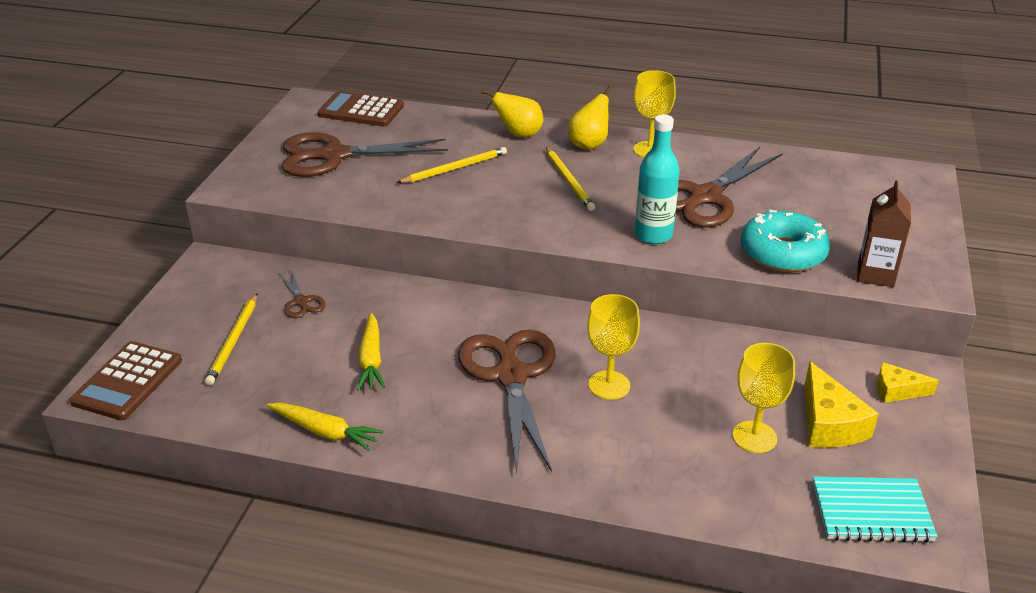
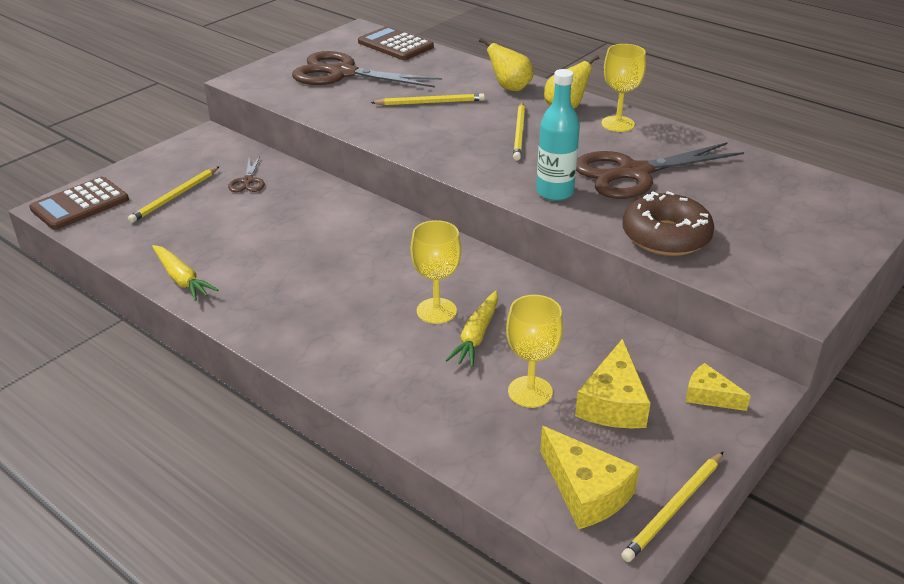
camera: 25 degrees right, 0 degrees up
yellow carrot [357,313,385,390] -> yellow carrot moved to [446,291,498,367]
brown scissors [458,330,556,474] -> none
turquoise donut [741,210,830,272] -> brown donut [622,191,714,256]
turquoise notebook [813,477,937,543] -> yellow cheese [540,426,639,529]
brown carton [857,180,911,287] -> none
none -> yellow pencil [621,452,723,562]

